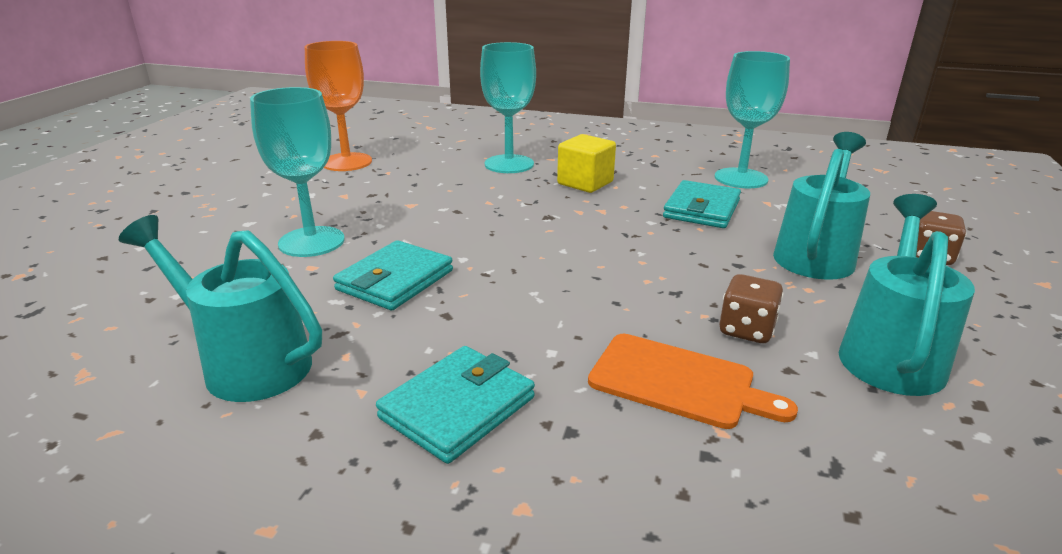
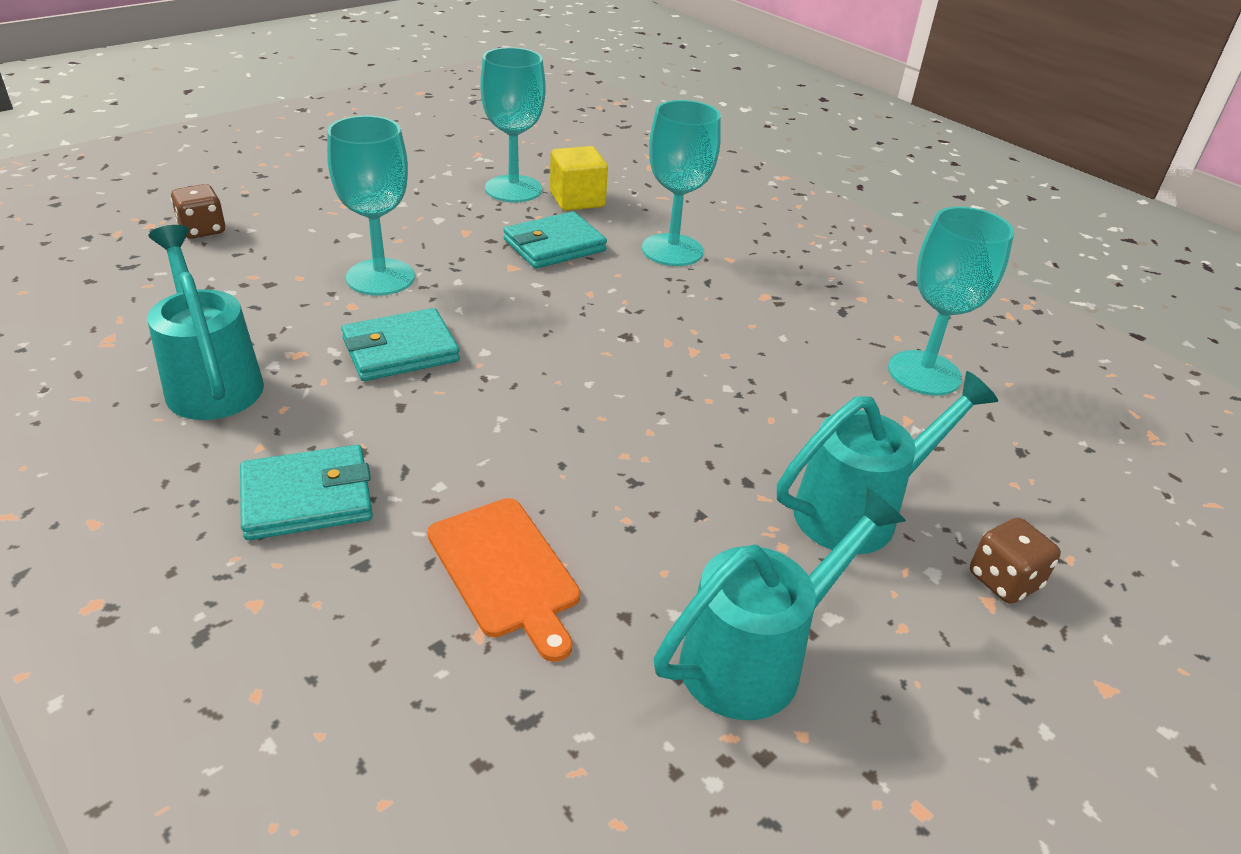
camera: 30 degrees right, 10 degrees up
orange goblet [305,41,372,171] -> turquoise goblet [480,47,546,202]
yellow cube [557,134,616,193] -> yellow cube moved to [550,146,608,211]
turquoise wallet [663,180,741,228] -> turquoise wallet moved to [503,211,607,269]
brown dice [719,274,784,343] -> brown dice moved to [170,184,225,239]

